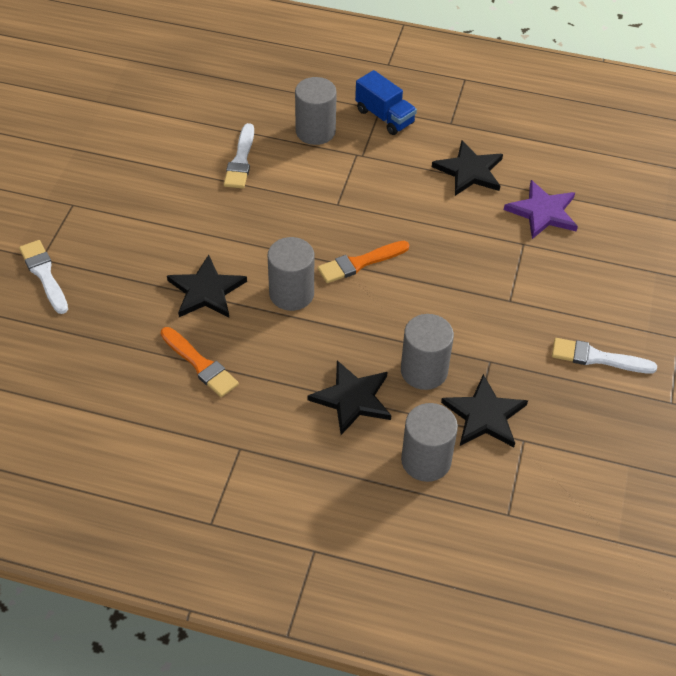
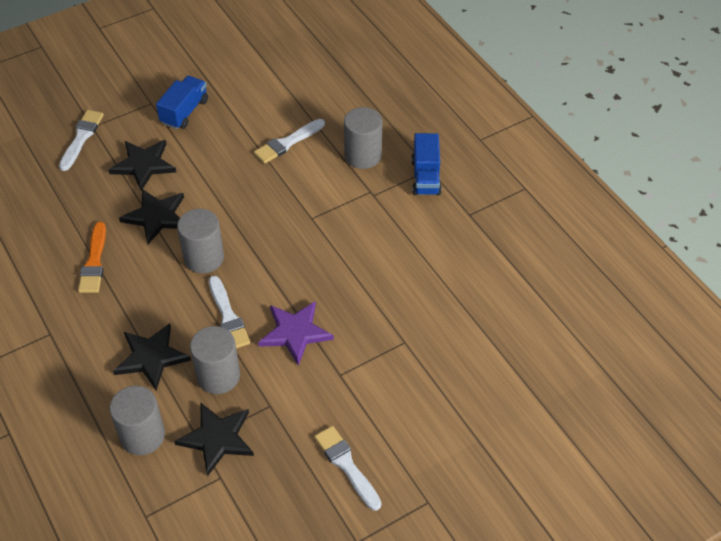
camera: 45 degrees right, 0 degrees up
orange brush [317,241,409,283] -> none
black star [432,140,503,196] -> black star moved to [108,140,176,191]
purple star [504,180,578,239] -> purple star moved to [258,301,334,366]
none -> blue truck [156,76,208,129]
none -> white brush [209,276,250,348]

